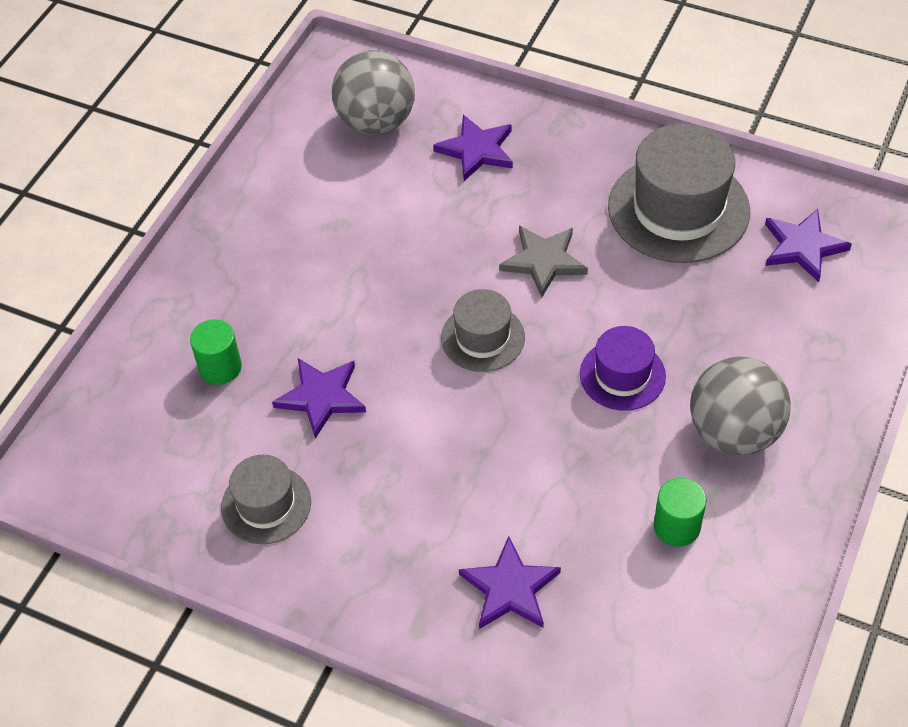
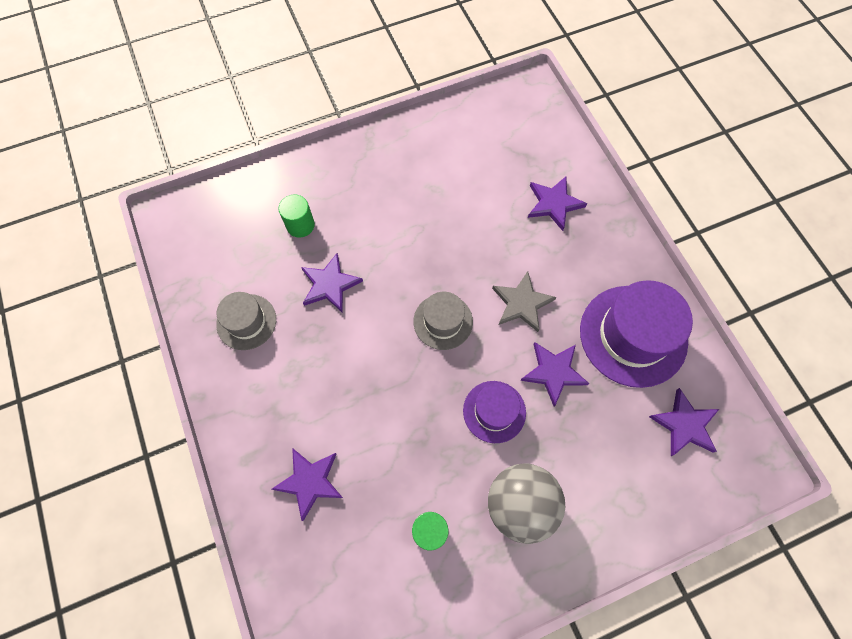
camera: 40 degrees right, 15 degrees up
grey ball [332,50,415,135] -> none
grey hat [608,123,750,263] -> purple hat [580,280,693,388]
none -> purple star [520,342,589,406]

